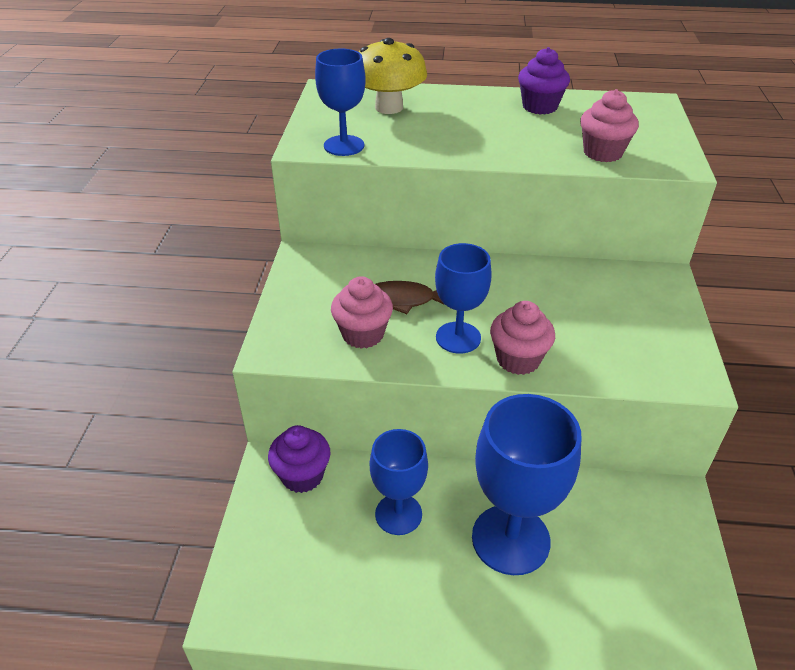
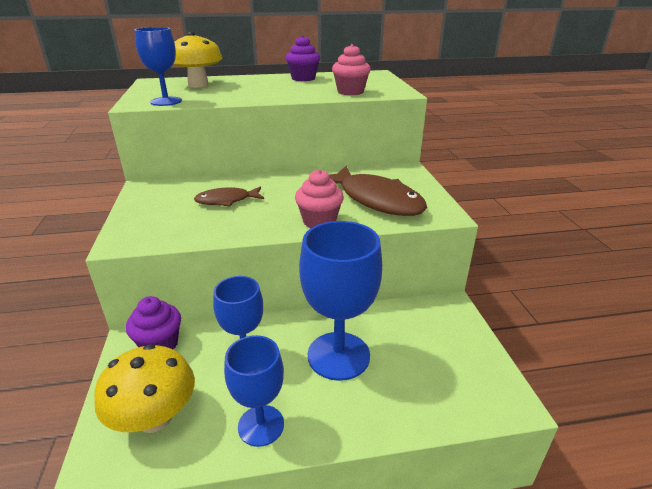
camera: 15 degrees left, 10 degrees down
pink cupcake [331,276,393,349] -> none
blue goblet [435,243,492,354] -> blue goblet moved to [224,335,284,447]
none -> yellow mushroom [94,344,195,433]
none -> brown fish [329,166,427,216]

